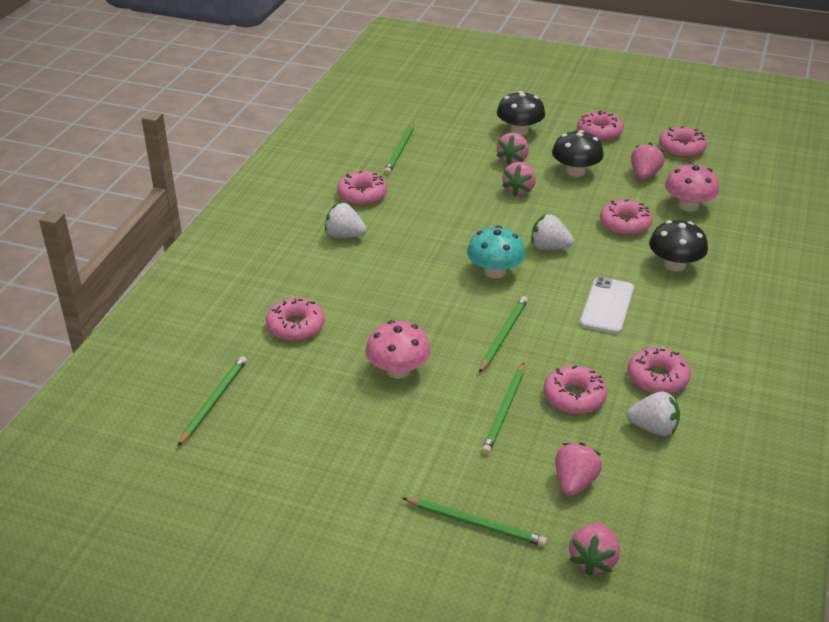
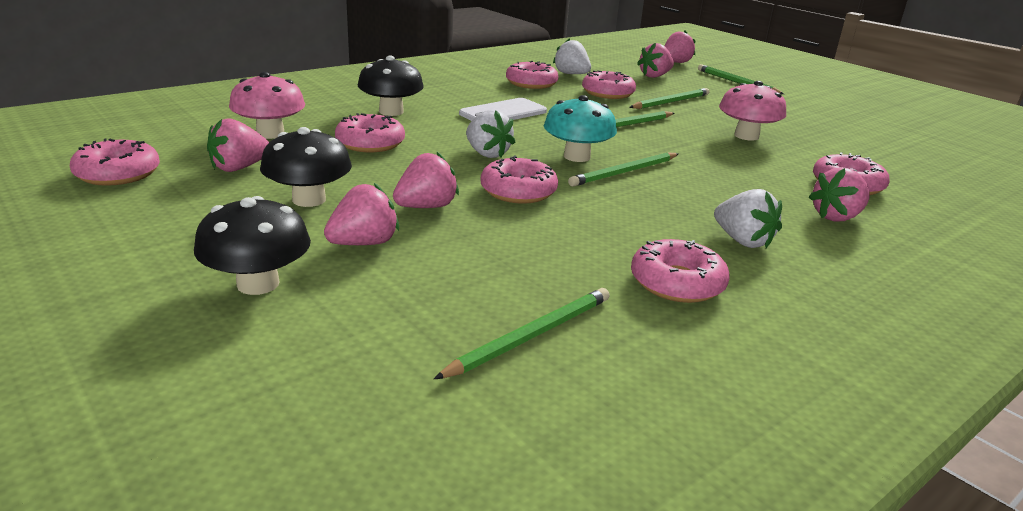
camera: 150 degrees left, 10 degrees down
green pencil [177,356,247,447] -> green pencil moved to [568,152,678,187]
pink donut [577,110,624,141] -> pink donut moved to [481,156,558,204]
none -> pink strawberry [809,167,869,222]

